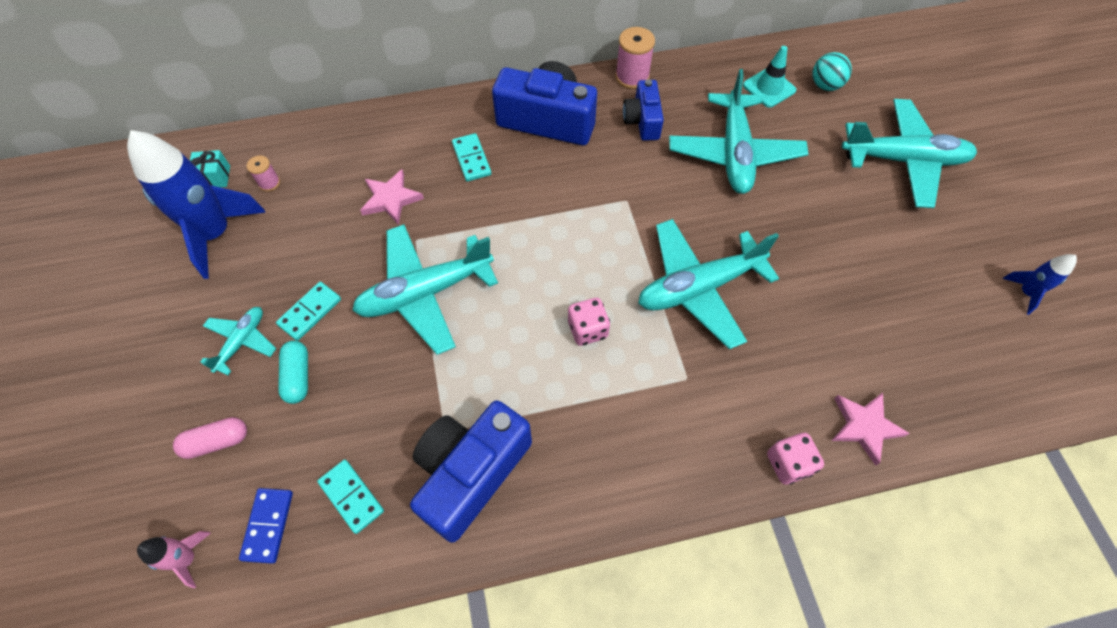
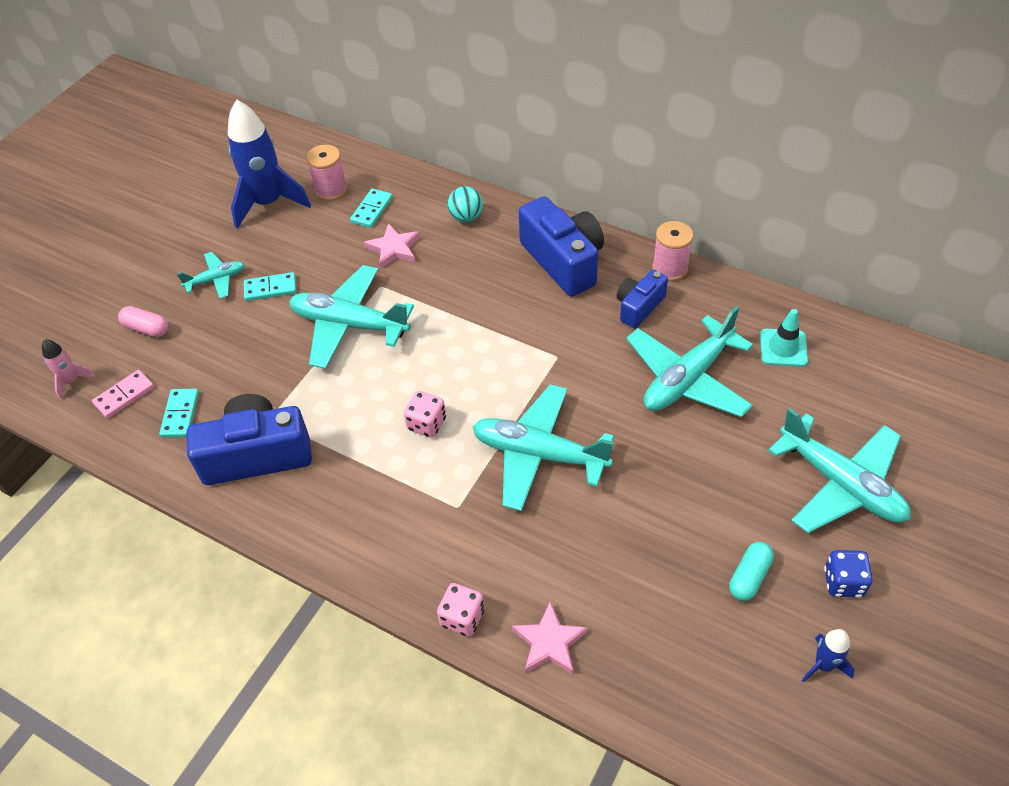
camera: 45 degrees right, 10 degrees down
turquoise gift [190,150,230,187] -> none
blue domino [239,488,293,564] -> pink domino [92,370,154,418]
pink spool [247,156,280,192] -> pink spool [306,145,347,201], size x1.74
turquoise capsule [278,341,308,404] -> turquoise capsule moved to [729,542,774,601]
turquoise domino [452,133,491,182] -> turquoise domino moved to [350,189,393,228]
turquoise ball [812,52,852,91] -> turquoise ball moved to [448,186,483,222]
none -> blue dice [824,550,873,598]

